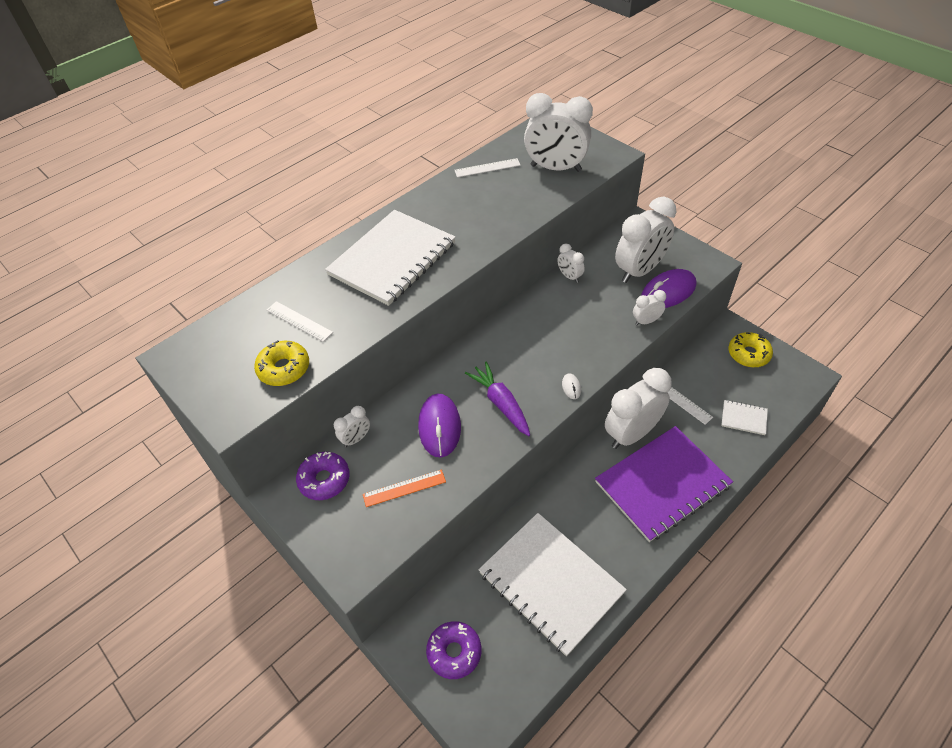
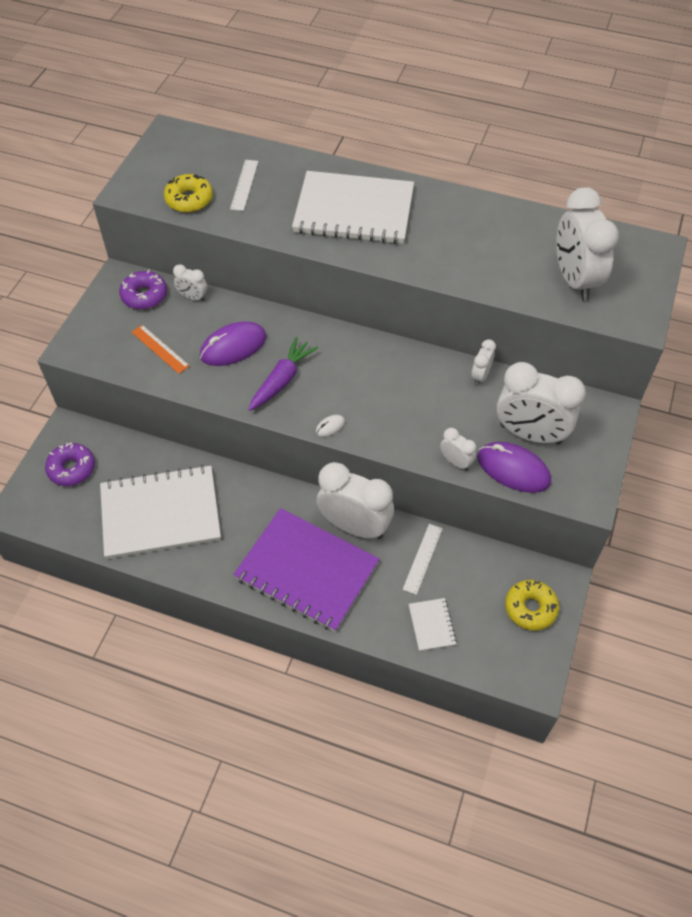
camera: 60 degrees right, 5 degrees up
white ruler [455,158,521,177] -> none
white notebook [478,513,627,656] -> white notebook turned 60 degrees clockwise [100,465,221,559]

